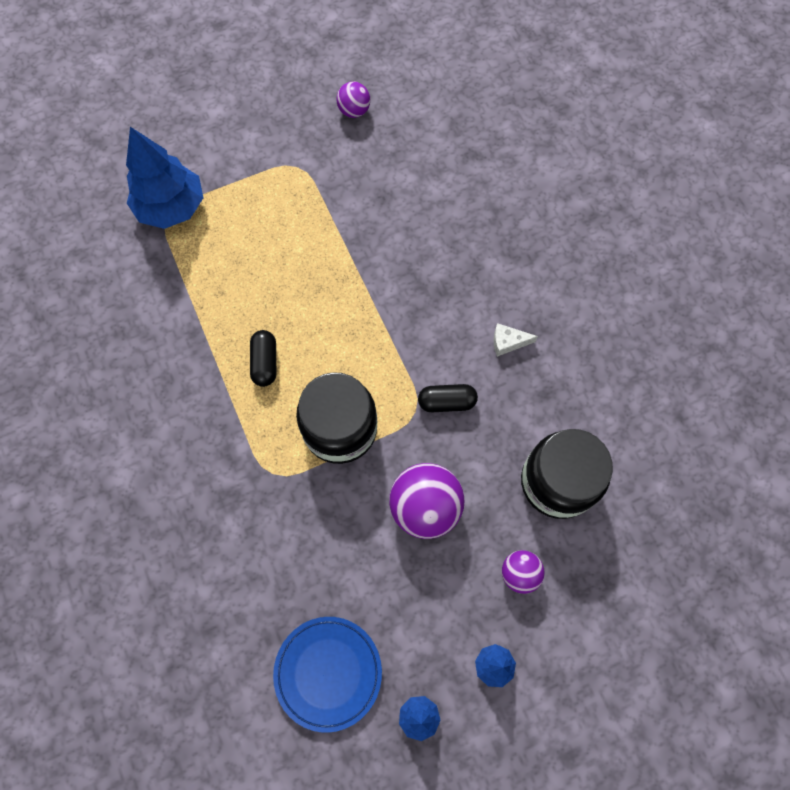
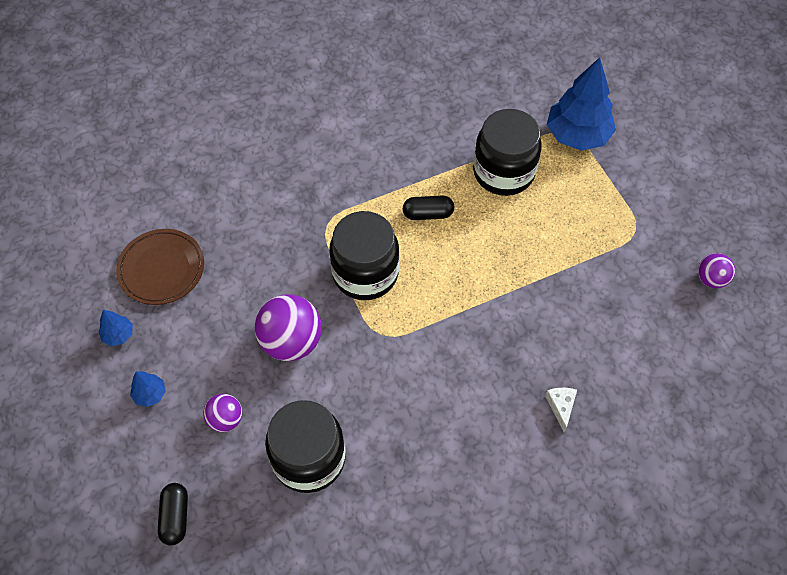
camera: 90 degrees right, 10 degrees down
blue plate [273,617,382,733] -> brown plate [116,229,204,305]
black capsule [418,384,478,412] -> black capsule moved to [158,483,188,545]
white cheese [493,323,538,357] -> white cheese moved to [545,388,577,432]
none -> black jar [473,109,542,196]

